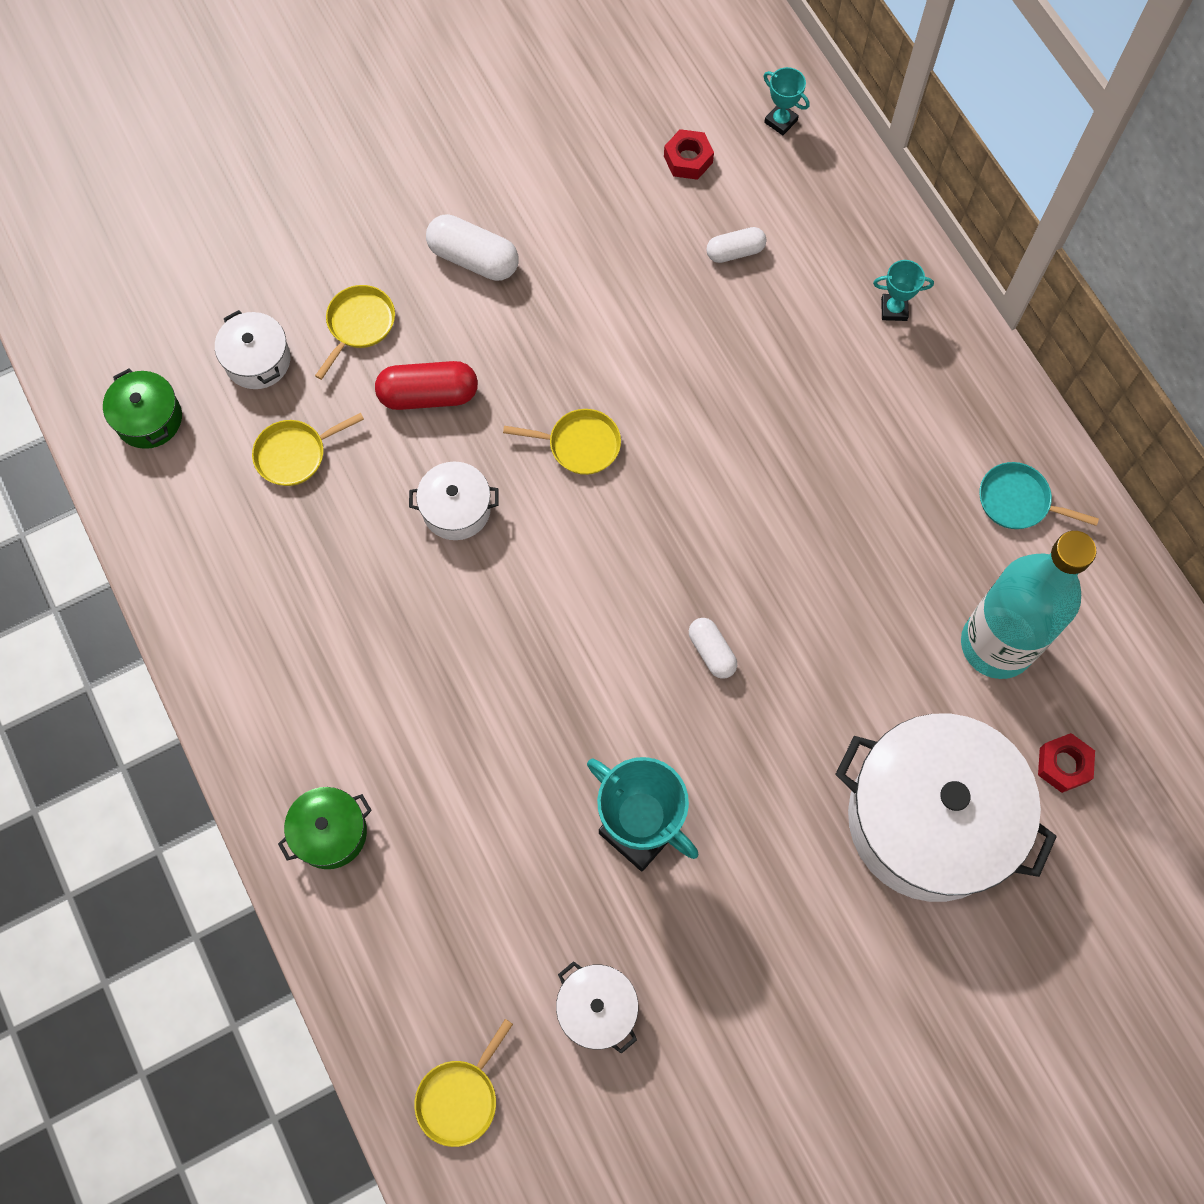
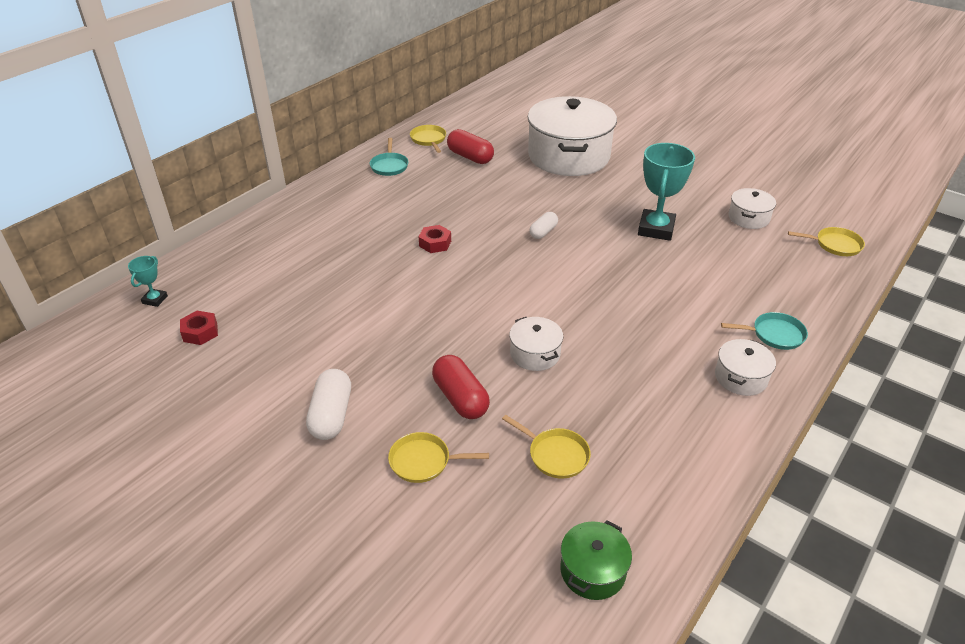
camera: 115 degrees left, 30 degrees down
white pot [215,310,290,389] -> white pot moved to [715,339,776,396]
green pot [278,787,372,869] -> turquoise pan [721,312,808,350]
yellow pan [503,409,621,475] -> yellow pan moved to [410,125,446,153]
white capsule [706,227,766,263] -> none
turquoise trophy [873,260,934,321] -> none
turquoise bottle [961,531,1096,679] -> red capsule [447,129,494,164]
red nut [1038,733,1095,793] -> red nut moved to [419,225,451,253]

